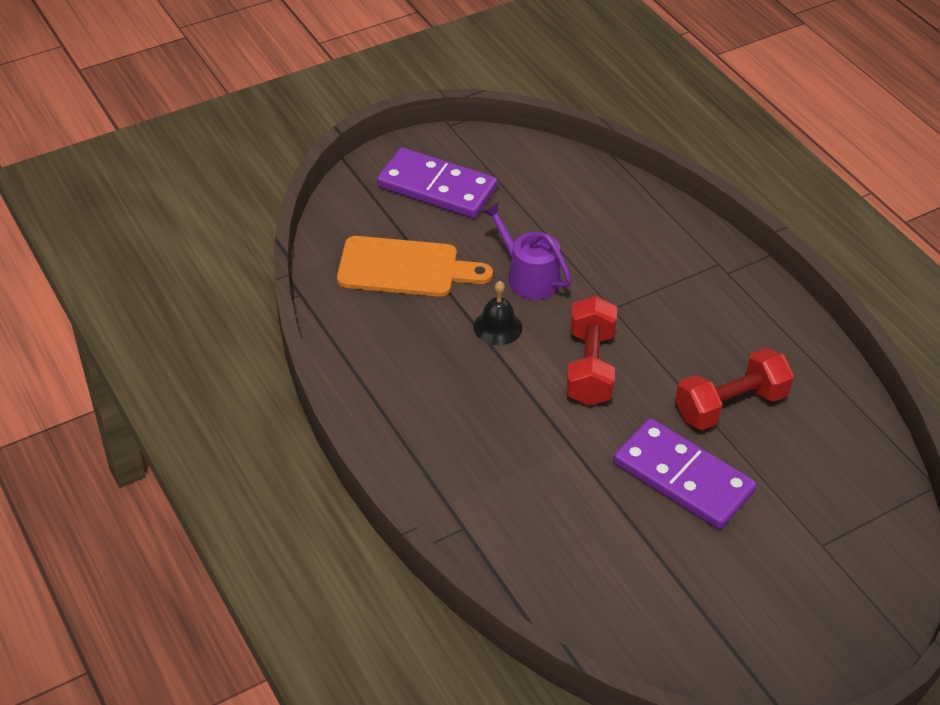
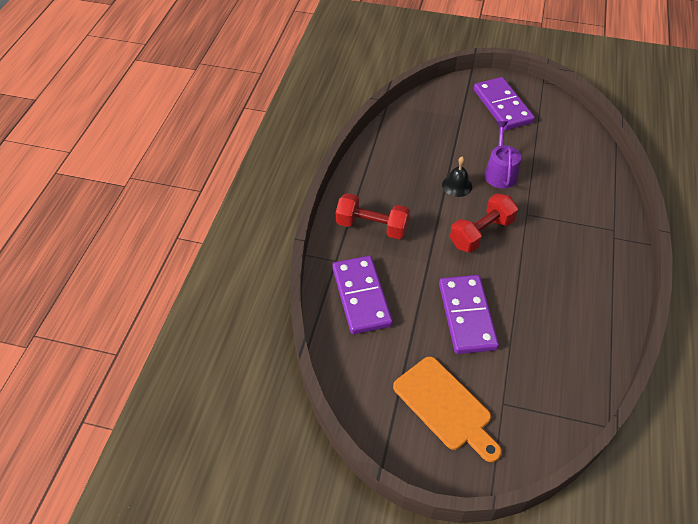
camera: 45 degrees right, 5 degrees up
orange cutting board [337,236,493,297] -> orange cutting board moved to [393,356,502,462]
red dumbbell [675,348,794,430] -> red dumbbell moved to [336,193,410,239]
none -> purple domino [332,256,393,334]

